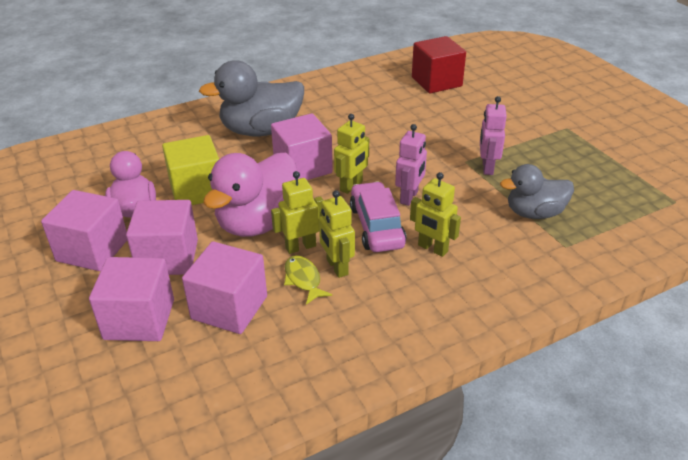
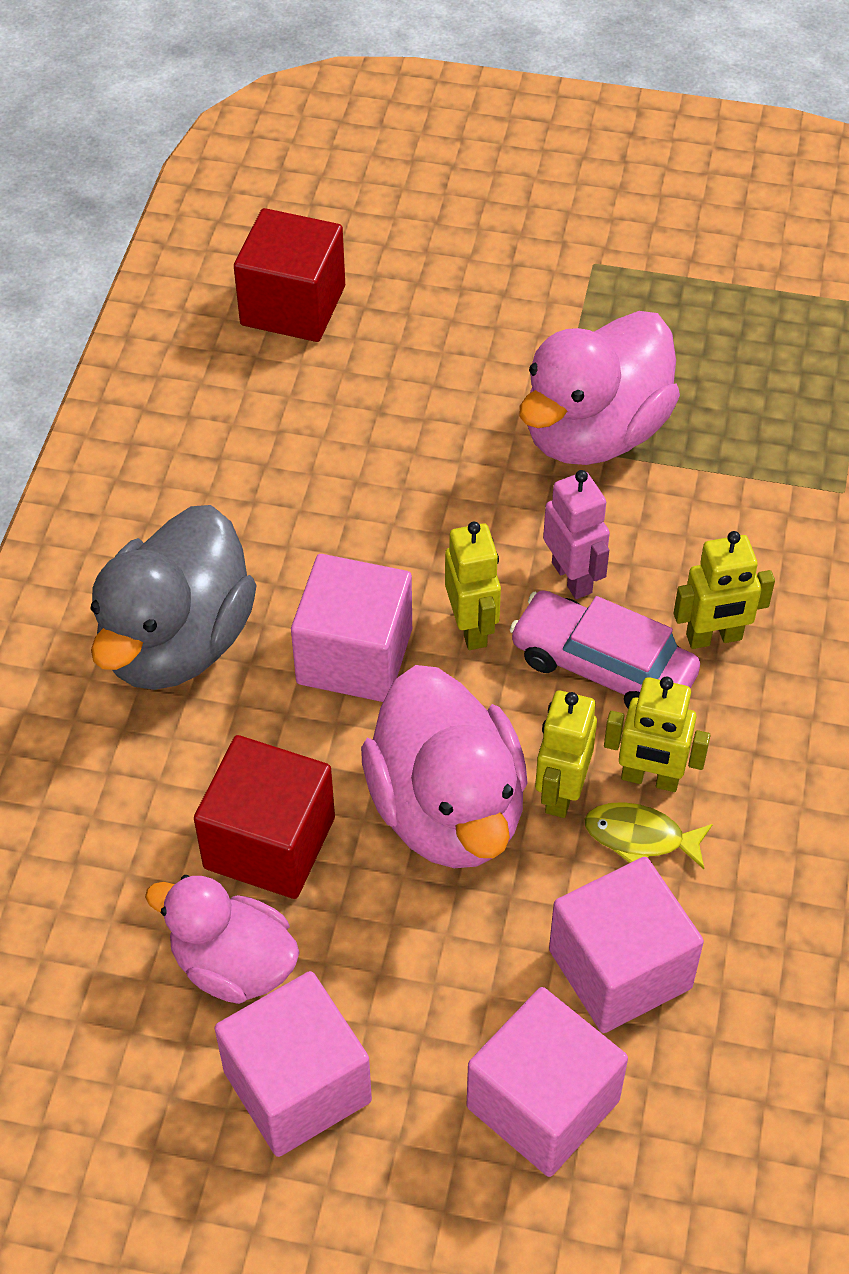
camera: 50 degrees left, 15 degrees up
pink cube [126,200,198,275] -> none
yellow cube [162,135,219,205] -> red cube [194,735,335,899]
pink robot [480,96,507,175] -> pink duck [519,311,680,465]
grey duck [500,164,574,219] -> none

